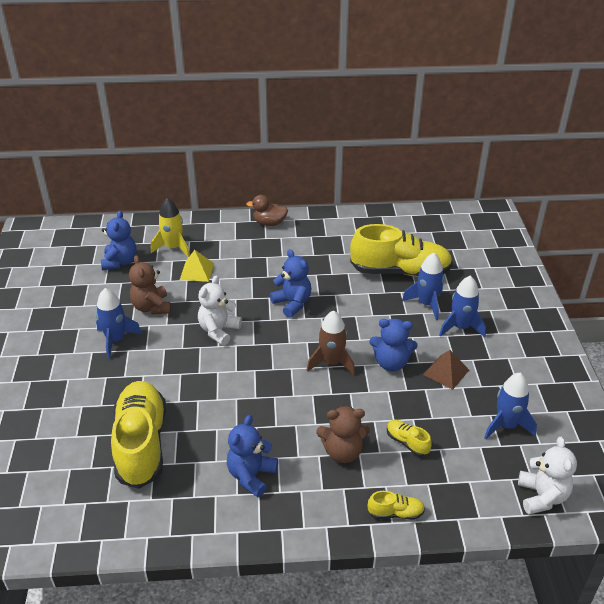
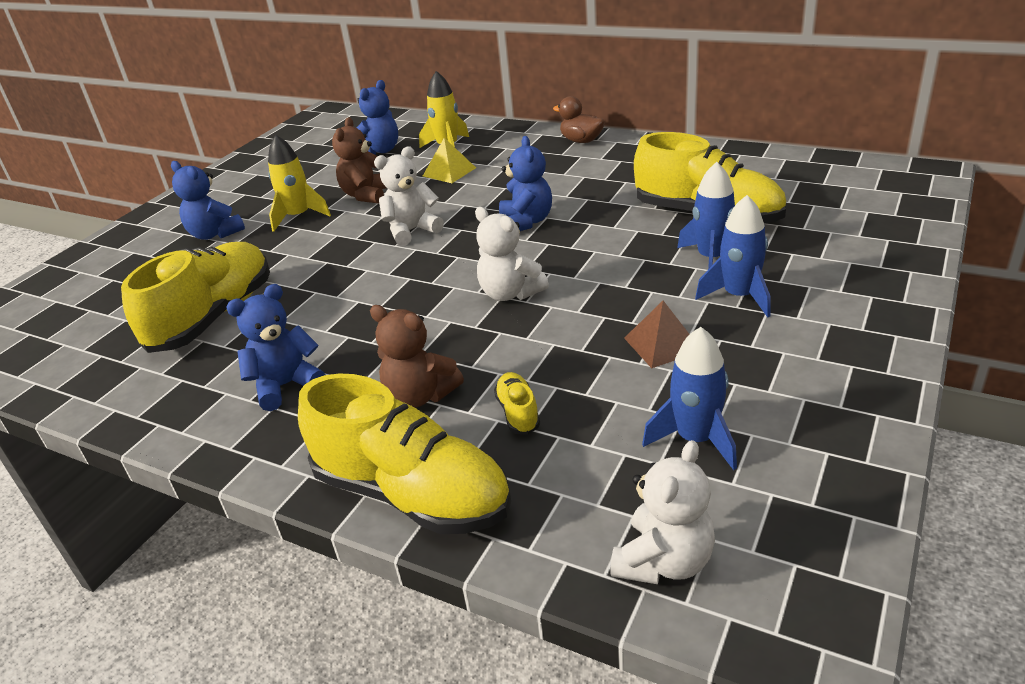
camera: 35 degrees right, 5 degrees down
blue rocket [96,288,142,359] -> yellow rocket [268,135,331,232]
brown rocket [307,310,355,375] -> white teddy bear [475,207,549,301]
yellow shoe [367,491,425,520] -> yellow shoe [298,374,511,534], size x2.40
blue teddy bear [369,319,418,371] -> blue teddy bear moved to [171,161,245,240]

